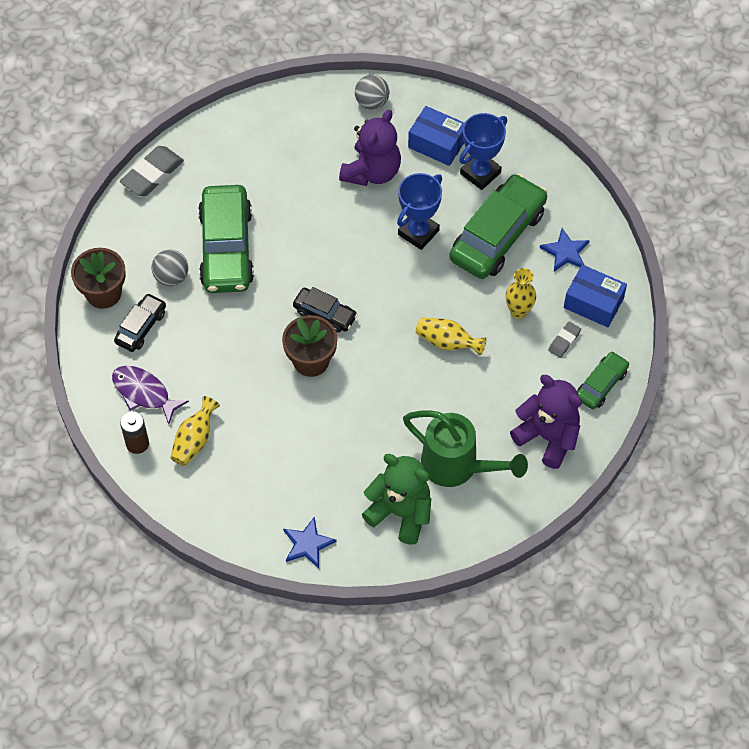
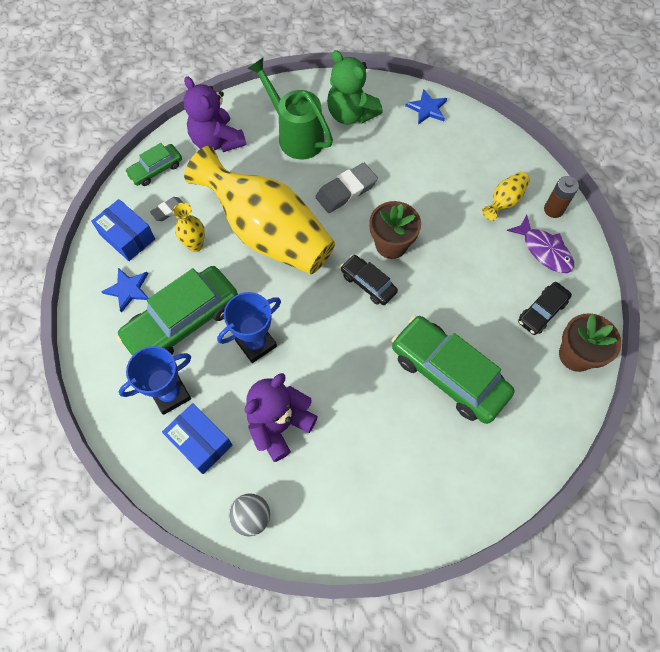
camera: 165 degrees left, 5 degrees up
grey eraser [120,146,184,196] -> grey eraser moved to [315,163,378,213]
grey ball [152,250,188,286] -> none
green car [198,185,254,293] -> green car turned 60 degrees counterclockwise [392,316,514,424]
yellow vase [416,318,486,355] -> yellow vase [184,146,335,274], size x2.49

